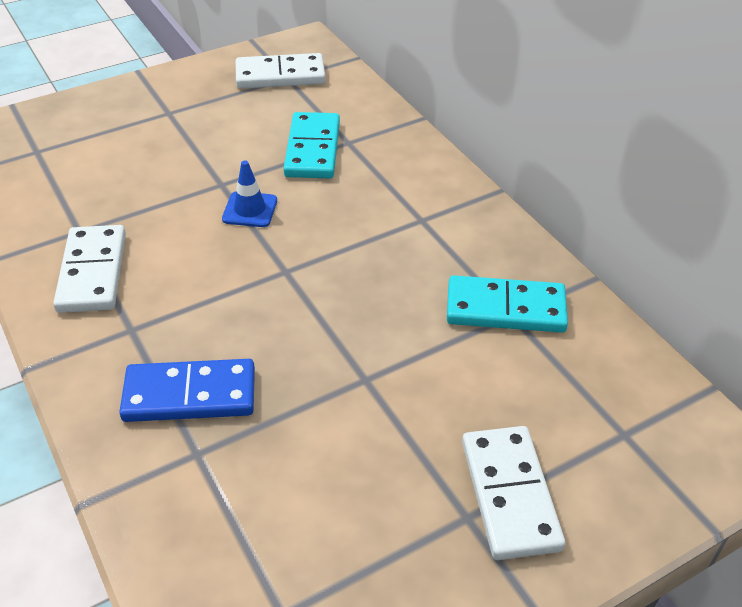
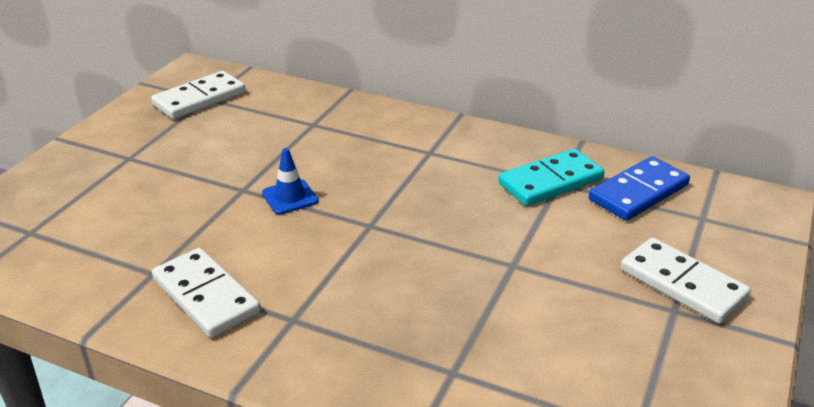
camera: 35 degrees left, 10 degrees down
blue domino [119,359,255,422] -> blue domino moved to [589,156,690,221]
turquoise domino [283,112,340,178] -> none

